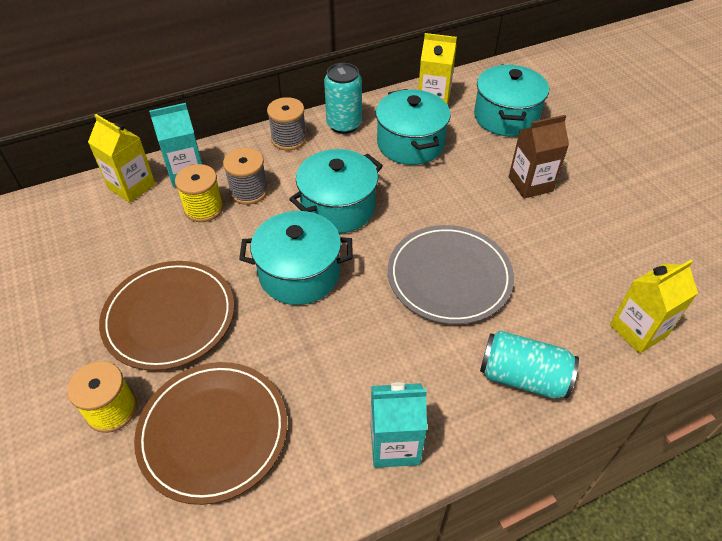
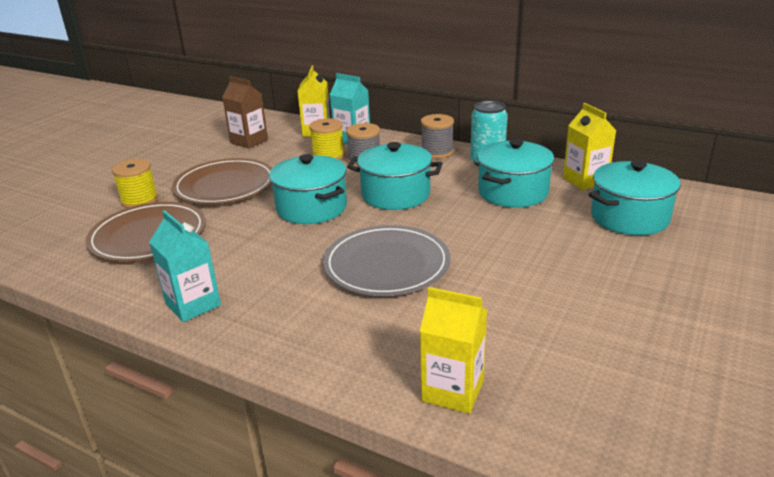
camera: 55 degrees right, 20 degrees down
turquoise can [480,331,579,399] -> none
brown carton [509,115,569,199] -> brown carton moved to [222,76,268,148]

